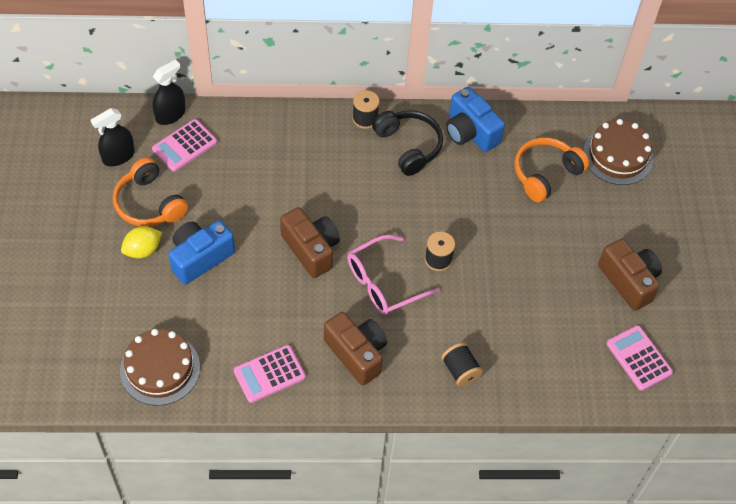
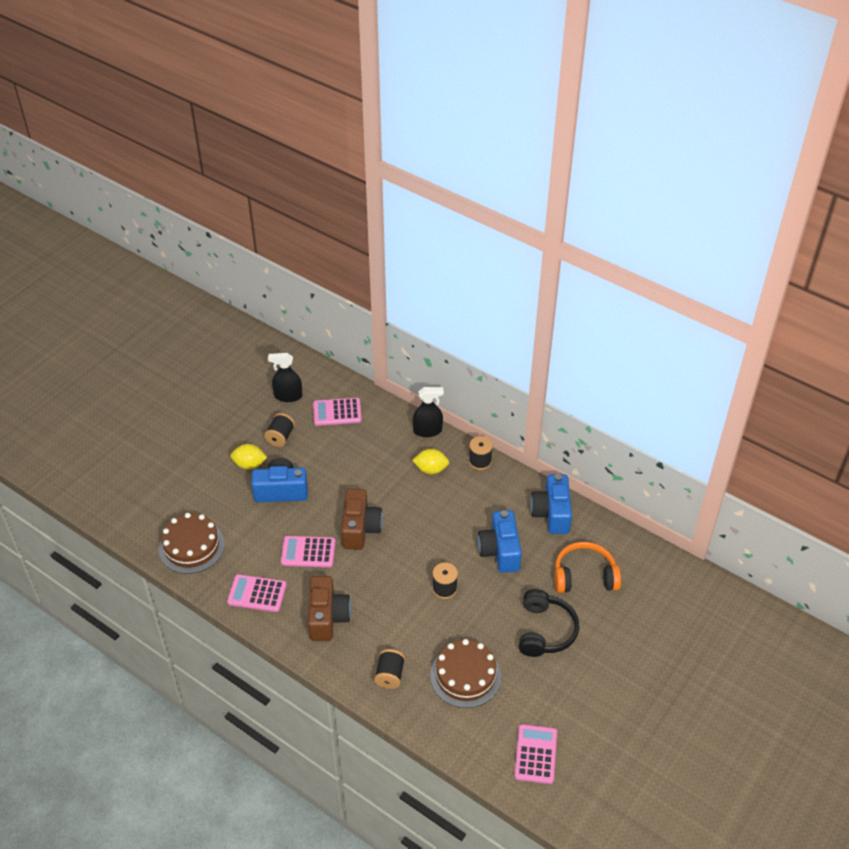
camera: 40 degrees right, 10 degrees down
orange headphones [113,158,188,227] -> black spool [264,413,295,447]
black spray bottle [153,59,186,125] -> black spray bottle moved to [413,387,444,437]
pink glasses [347,235,440,315] -> none
black headphones [372,110,443,176] -> black headphones moved to [519,589,579,657]
brown cake [583,119,653,185] -> brown cake moved to [430,639,501,708]
brown camera [598,239,662,311] -> none
none -> pink calculator [281,536,336,567]
none -> yellow lemon [412,449,449,474]
none -> blue camera [478,510,522,573]

